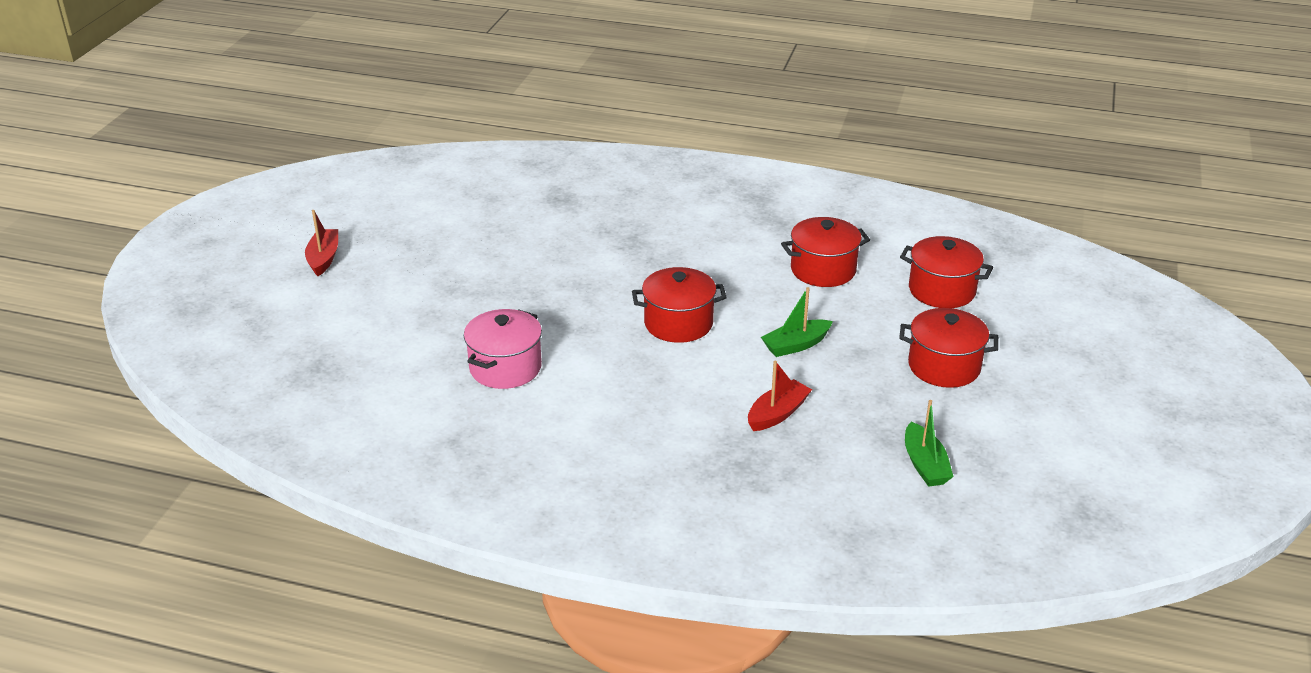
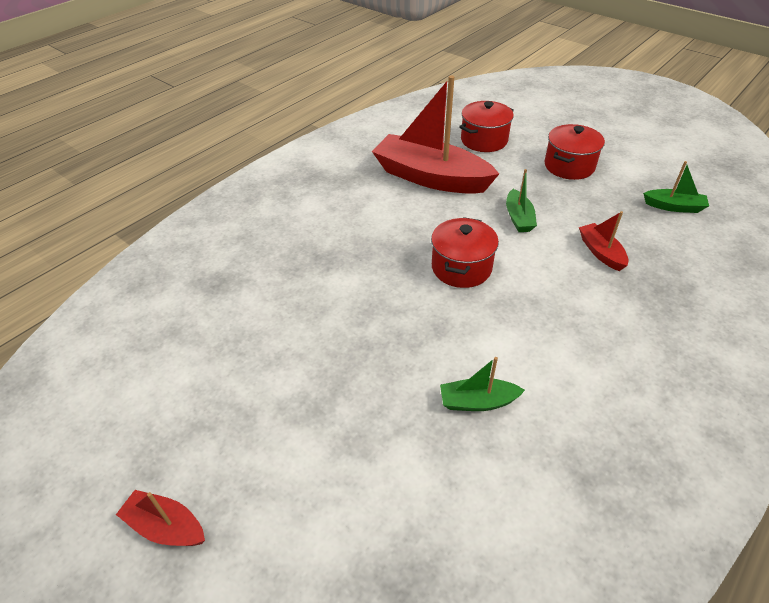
camera: 65 degrees left, 10 degrees up
pink pot [464,309,542,389] -> green boat [440,357,525,411]
red pot [781,217,870,287] -> red boat [372,75,499,194]

